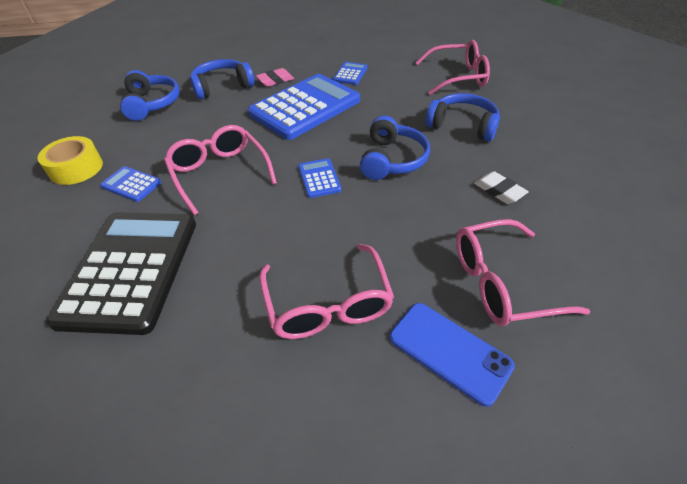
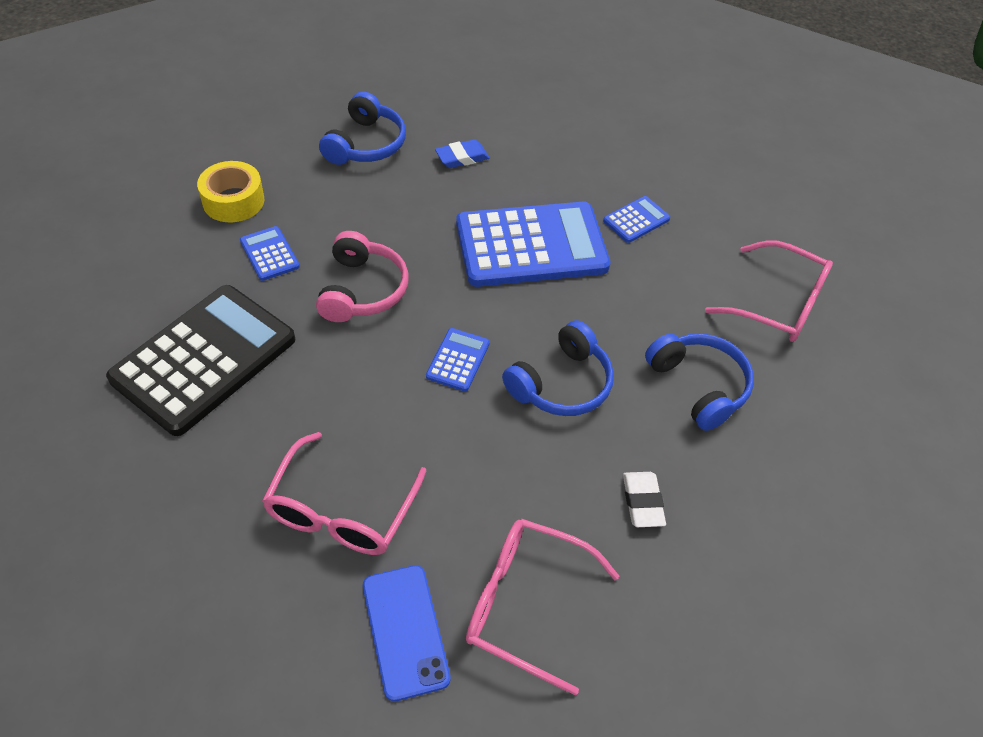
camera: 30 degrees right, 5 degrees up
pink glasses [164,125,277,215] -> pink headphones [316,231,409,322]
blue headphones [190,59,255,100] -> blue eraser [435,139,490,168]
pink eraser [256,68,294,87] -> none

